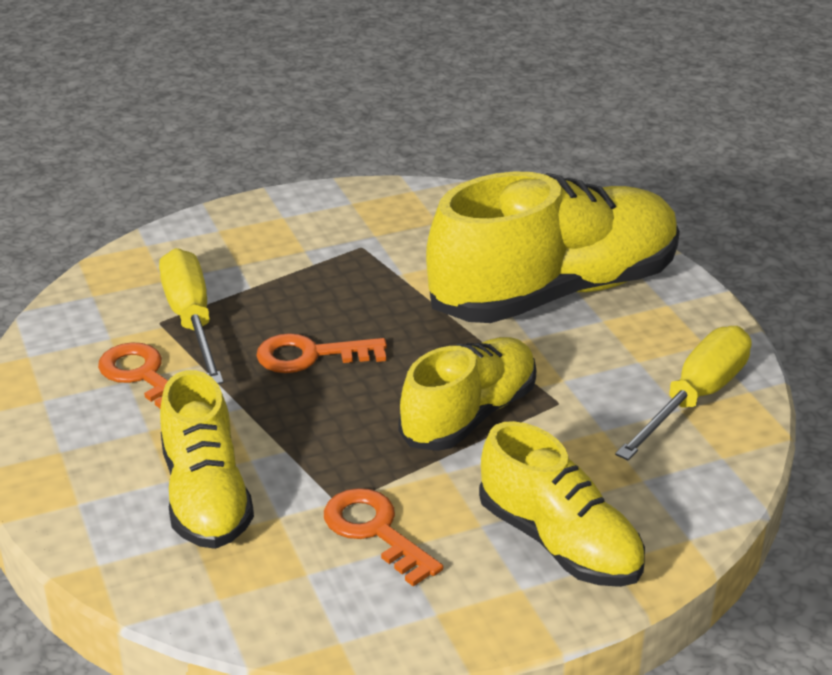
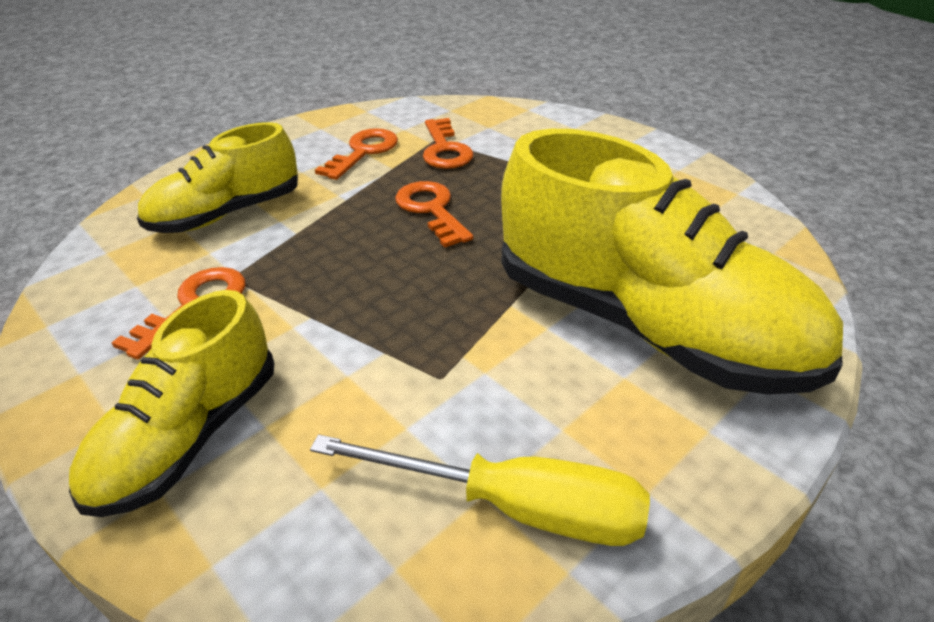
camera: 70 degrees right, 5 degrees up
yellow screwdriver [159,248,223,384] -> orange key [423,118,473,169]
yellow shoe [399,337,537,451] -> none

